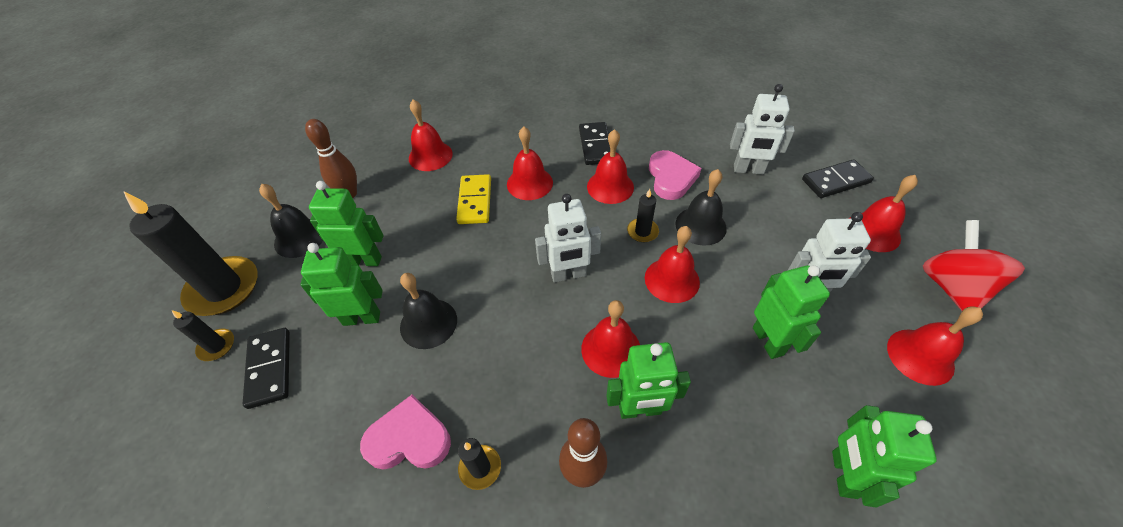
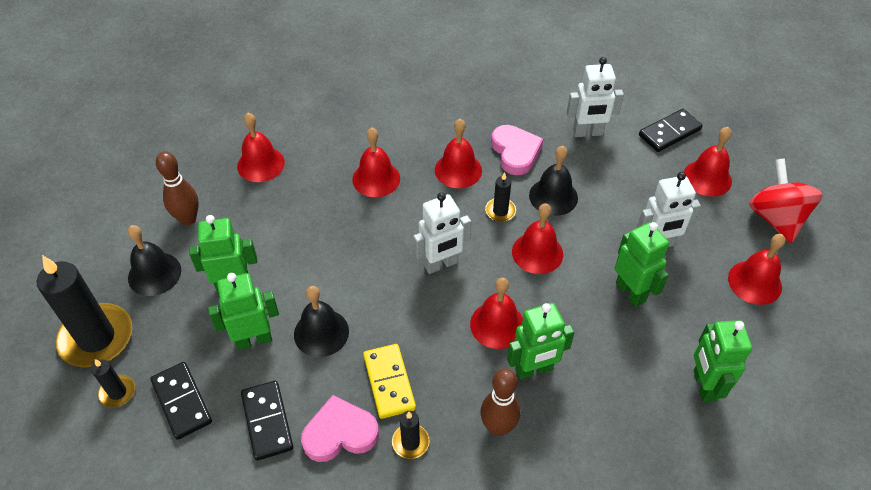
camera: 15 degrees left, 0 degrees up
yellow domino [456,174,491,224] -> yellow domino moved to [363,344,416,419]
black domino [579,122,610,165] -> black domino moved to [241,381,293,461]

